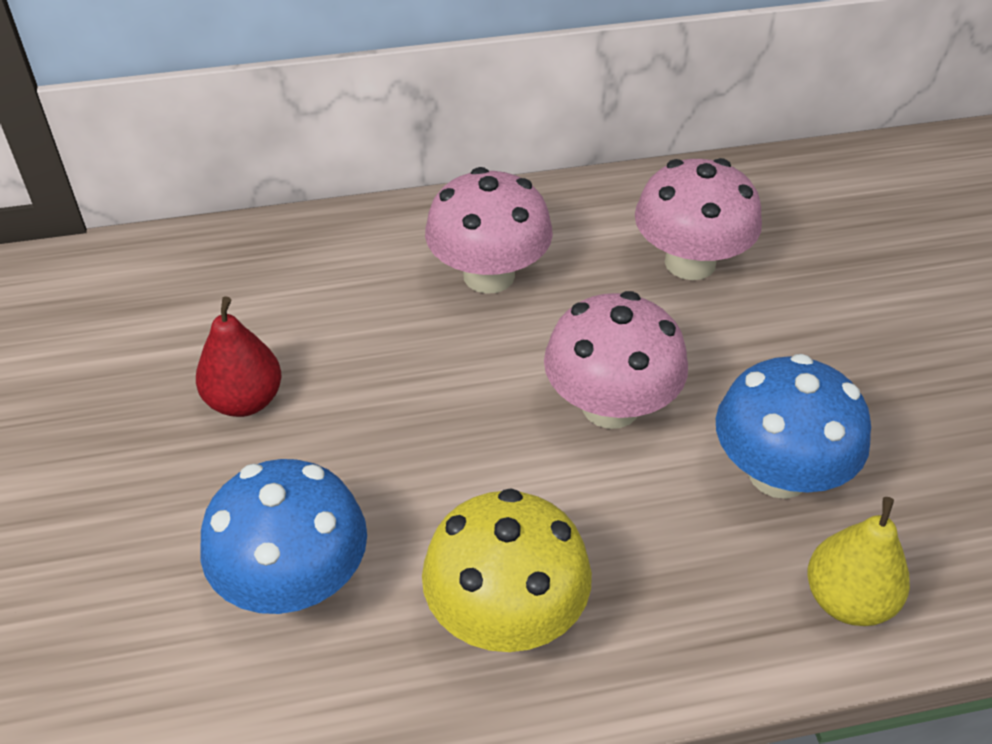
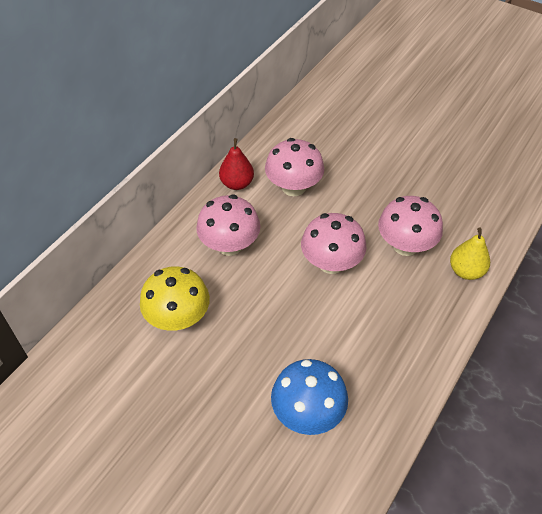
camera: 45 degrees left, 5 degrees up
red pear [196,297,281,417] -> red pear moved to [219,138,254,190]
yellow mushroom [422,488,592,652] -> yellow mushroom moved to [140,266,210,331]
blue mushroom [716,354,871,499] -> pink mushroom [378,196,443,256]

